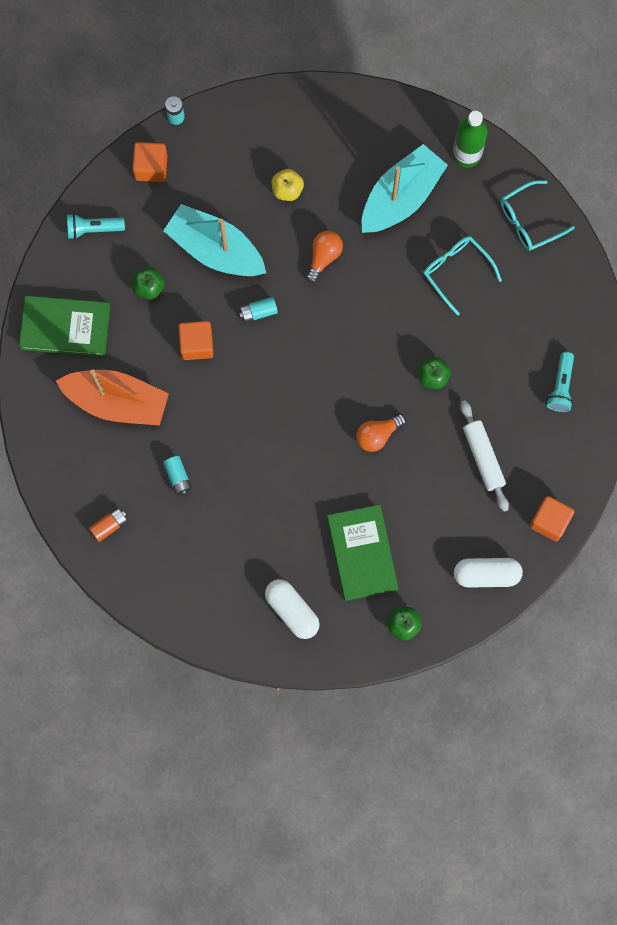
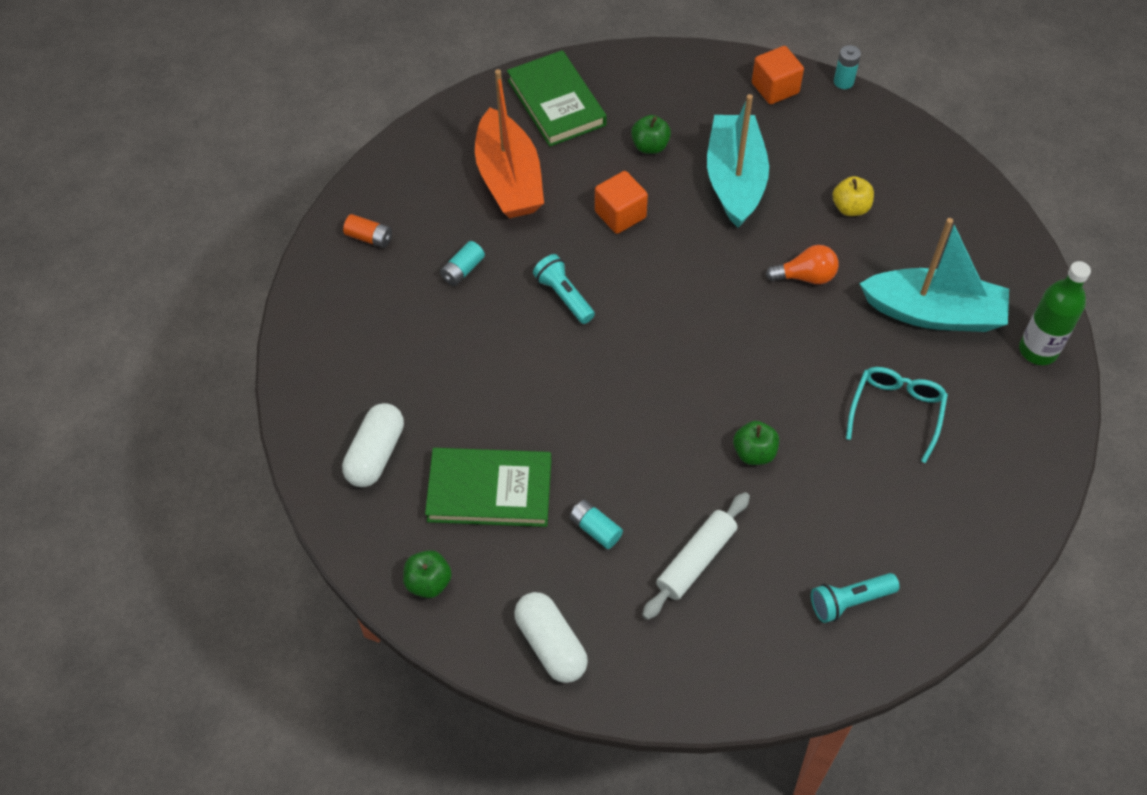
camera: 60 degrees right, 20 degrees down
turquoise flashlight [67,213,125,239] -> turquoise flashlight moved to [533,254,595,324]
turquoise battery [239,297,278,323] -> turquoise battery moved to [570,500,623,549]
green book [327,504,398,601] -> green book turned 45 degrees clockwise [425,448,551,527]
orange light bulb [356,414,406,452] -> none
turquoise glasses [501,180,575,251] -> none
orange cube [530,496,575,541] -> none

